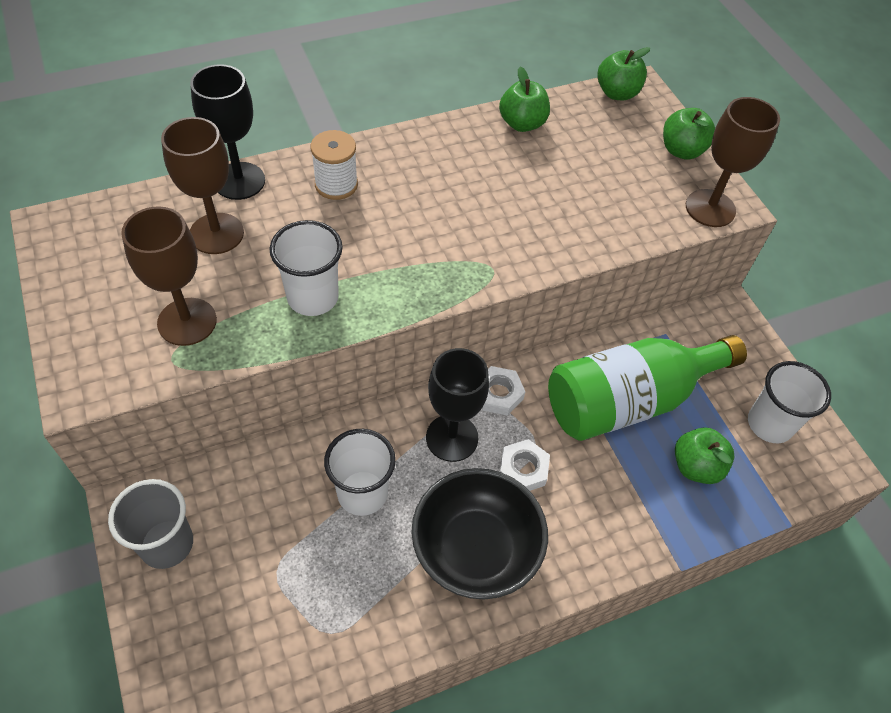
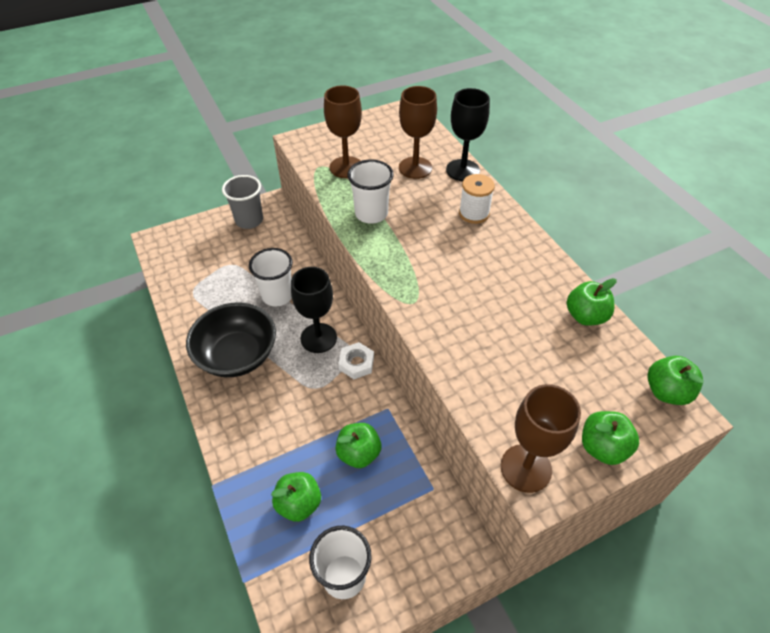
camera: 90 degrees right, 5 degrees down
white nut [500,439,550,491] -> none
green bottle [548,335,747,441] -> green apple [336,423,381,468]

